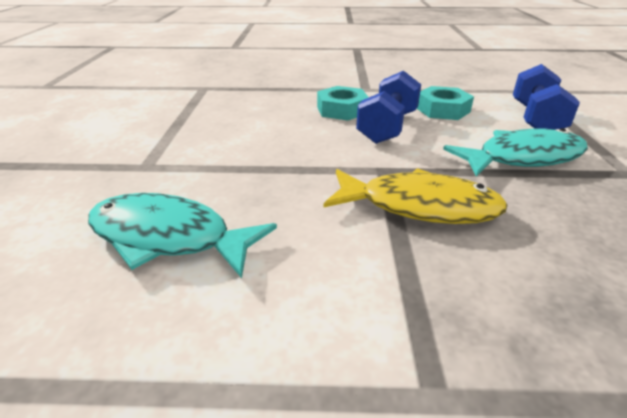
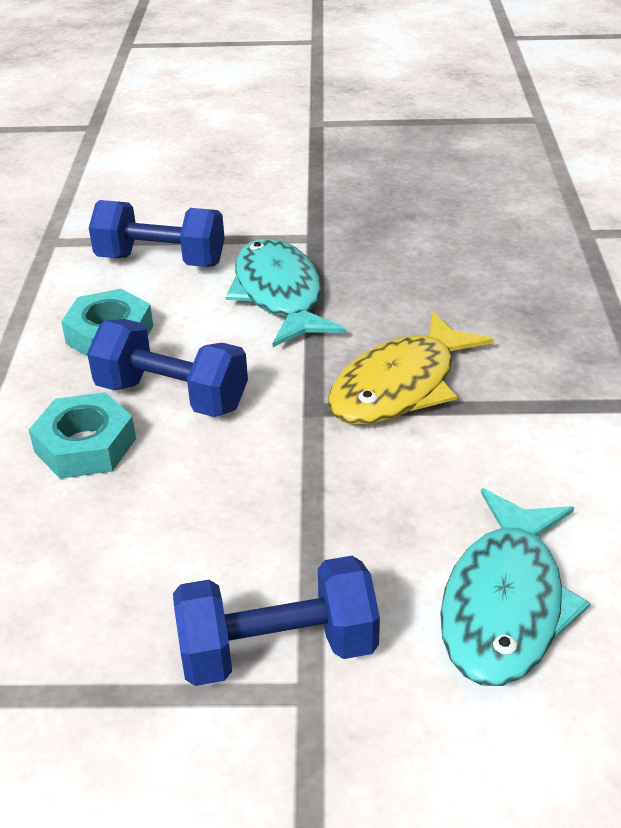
camera: 90 degrees left, 5 degrees up
yellow fish [324,168,508,224] -> yellow fish turned 150 degrees counterclockwise [328,311,494,425]
none -> blue dumbbell [173,556,380,686]

